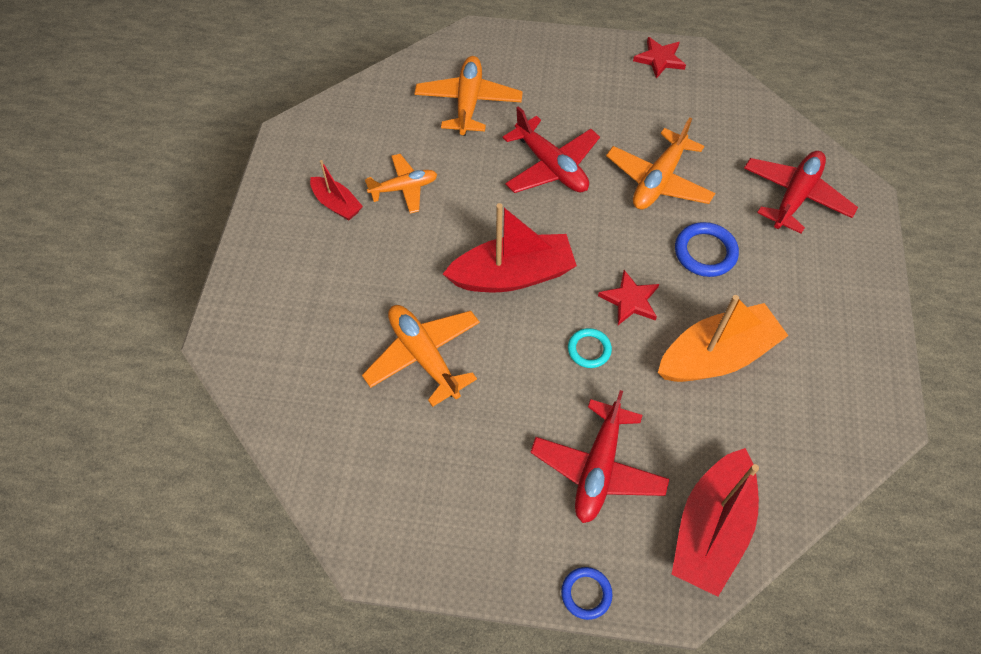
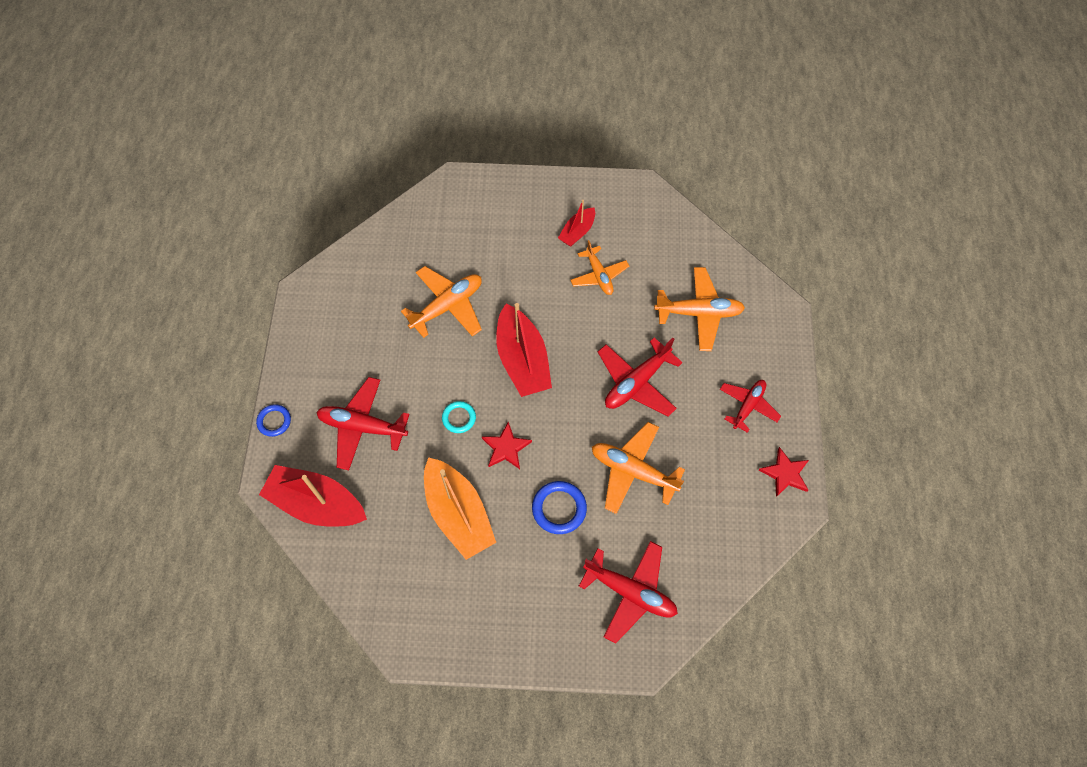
camera: 85 degrees right, 5 degrees up
none -> red plane [720,380,781,433]

